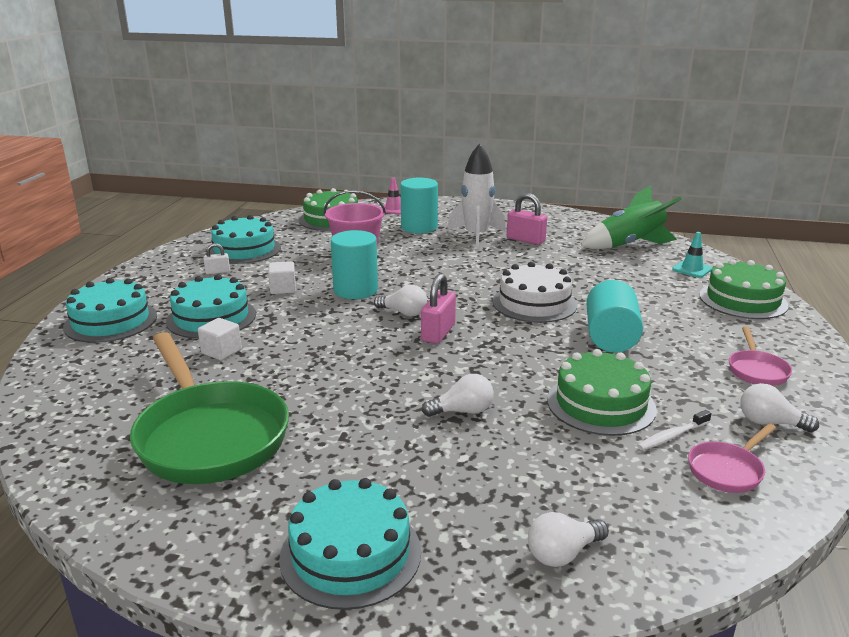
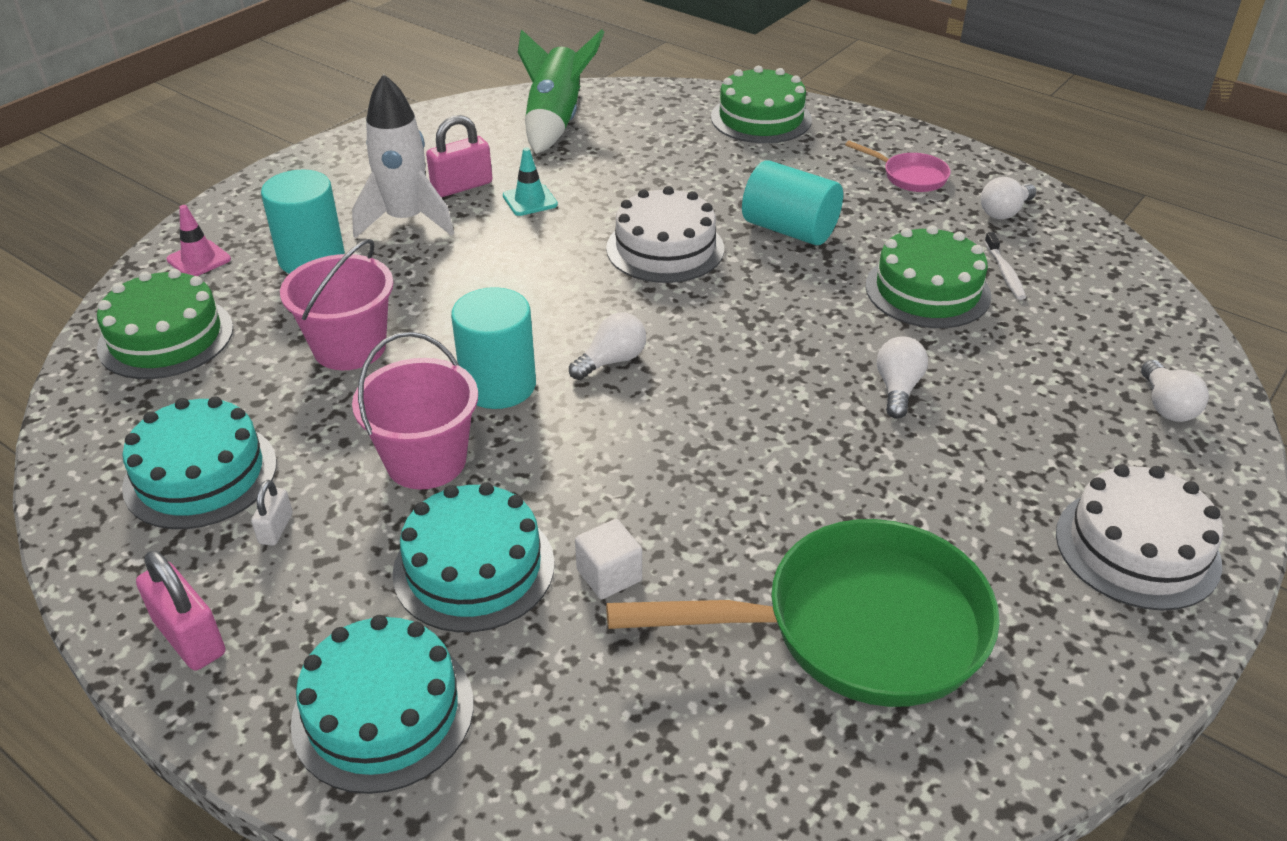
camera: 65 degrees left, 15 degrees up
white cube [268,261,296,294] -> pink bucket [352,332,478,490]
turquoise cake [279,478,421,610] -> white cake [1056,464,1223,611]
pink padlock [421,273,456,344] -> pink padlock moved to [136,550,225,670]
turquoise traffic cone [672,232,712,278] -> turquoise traffic cone moved to [503,147,558,216]
pink pan [688,423,776,493] -> none

